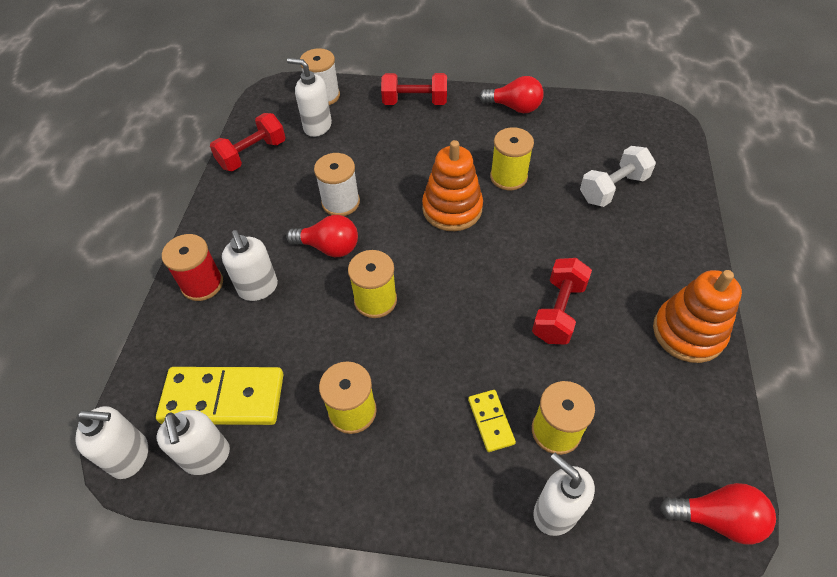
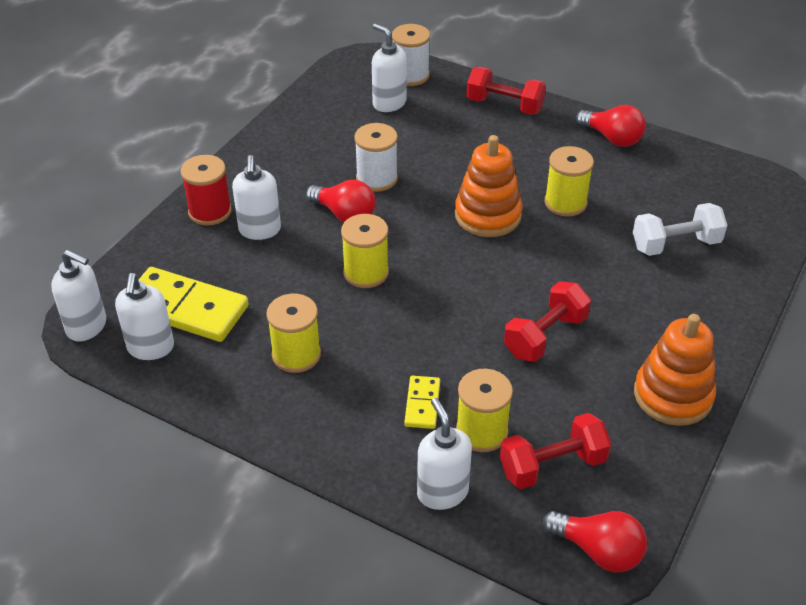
camera: 20 degrees right, 10 degrees down
red dumbbell [210,113,286,171] -> red dumbbell moved to [500,413,611,489]

